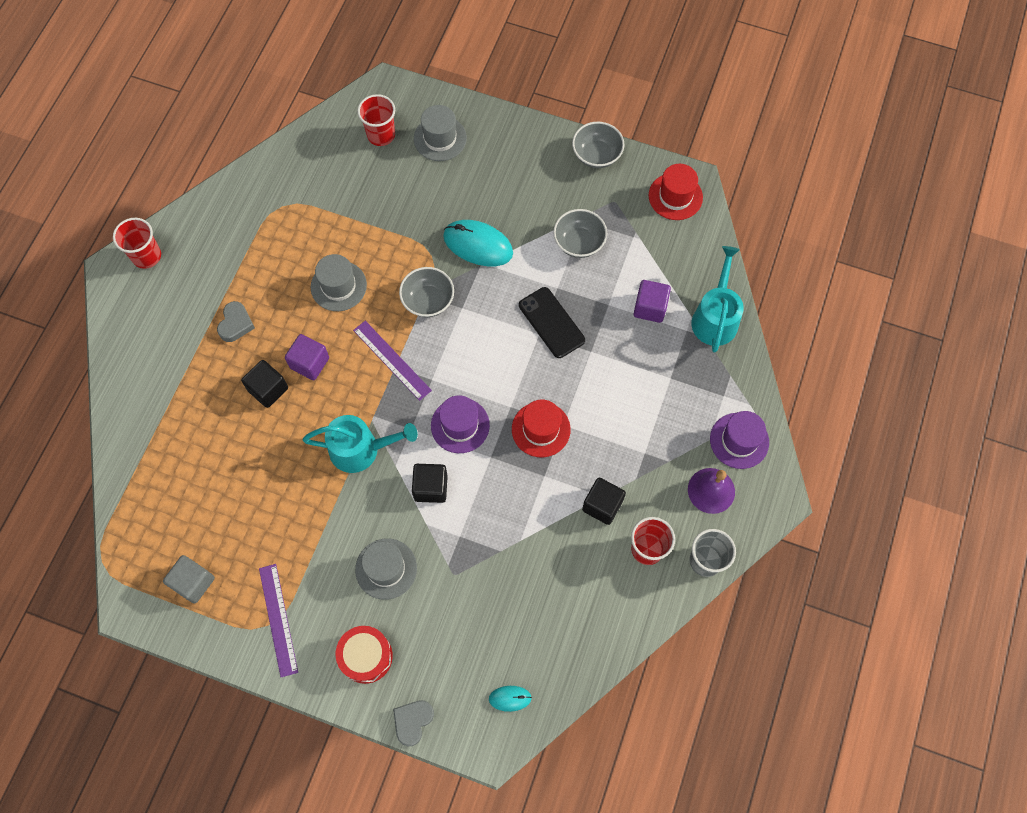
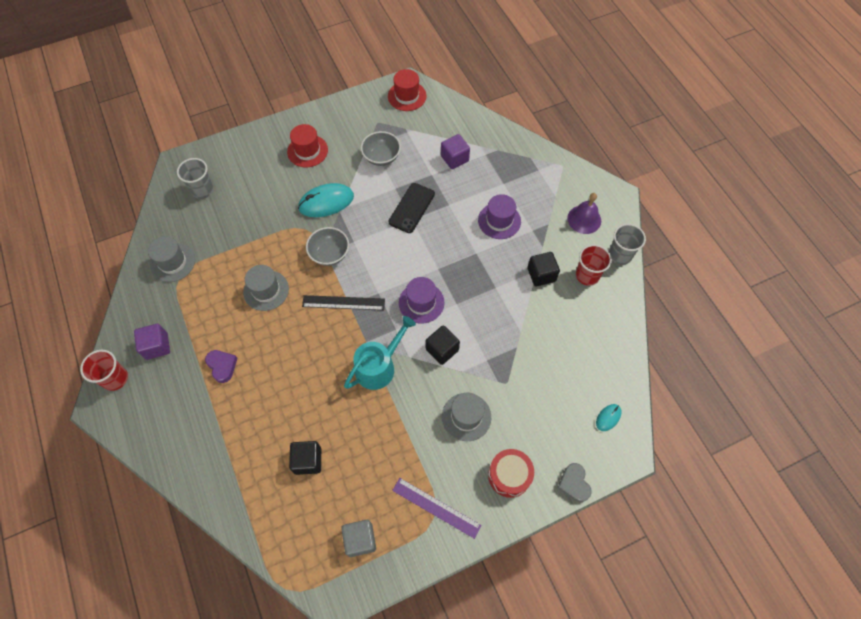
camera: 45 degrees left, 5 degrees down
grey heart [217,301,255,342] -> purple heart [205,350,238,383]
black cube [241,360,288,408] -> black cube moved to [289,441,321,475]
purple cube [285,334,329,380] -> purple cube moved to [134,324,170,360]
purple ruler [353,321,432,401] -> black ruler [302,295,385,310]
red cup [357,94,395,146] -> grey cup [177,158,214,199]
grey hat [414,105,467,161] -> grey hat moved to [148,236,195,282]
red hat [512,400,571,457] -> red hat moved to [287,124,328,167]
black phone [519,287,585,358] -> black phone turned 75 degrees counterclockwise [389,183,435,233]
grey bowl [572,122,624,168] -> none
turquoise watering can [691,246,744,352] -> none
purple hat [710,411,769,469] -> purple hat moved to [478,194,521,239]

